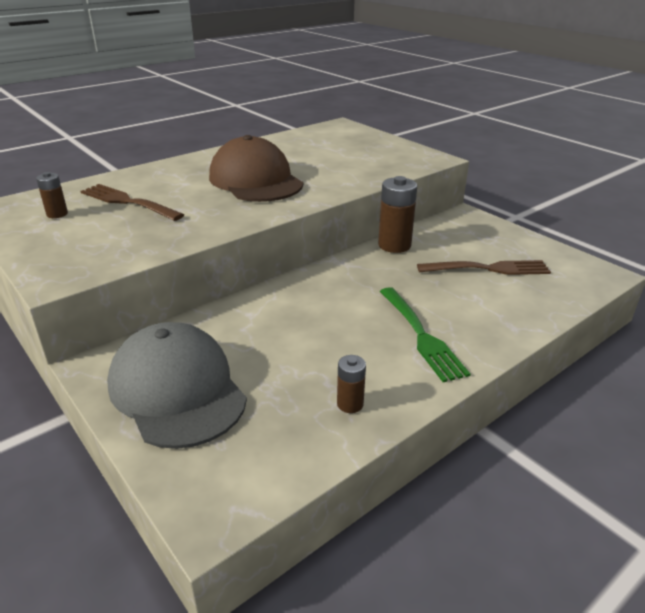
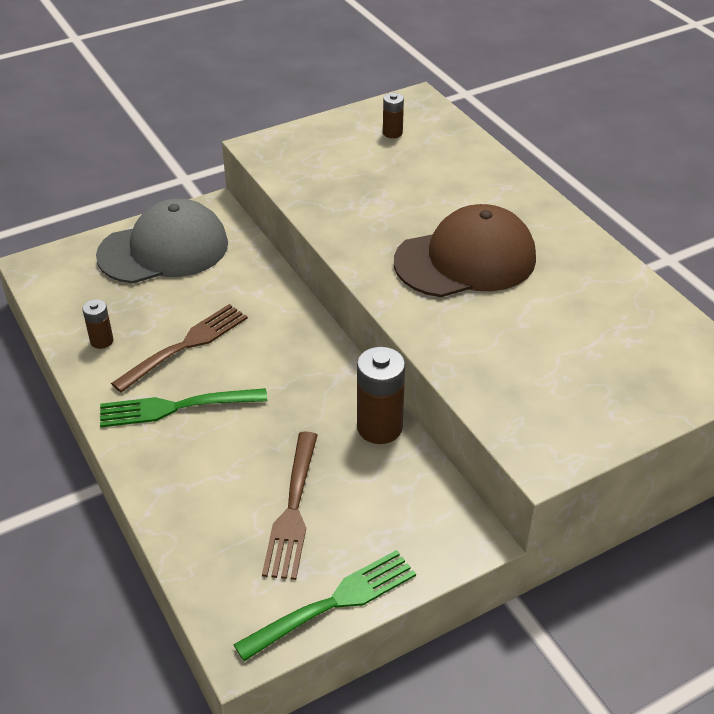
camera: 100 degrees right, 10 degrees up
brown fork [80,184,184,221] -> brown fork moved to [111,304,248,393]
none -> green fork [233,550,416,661]

